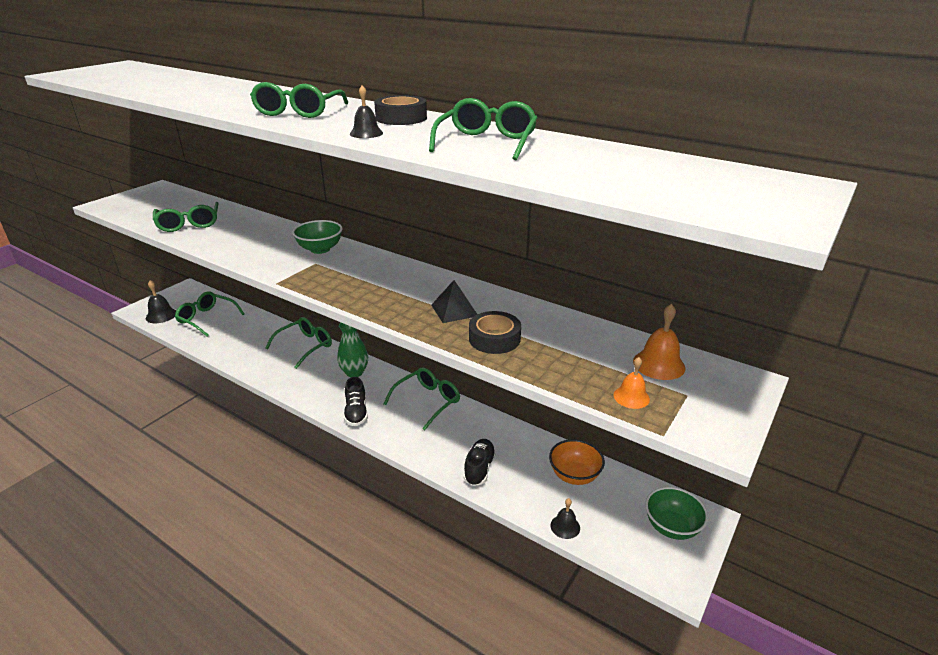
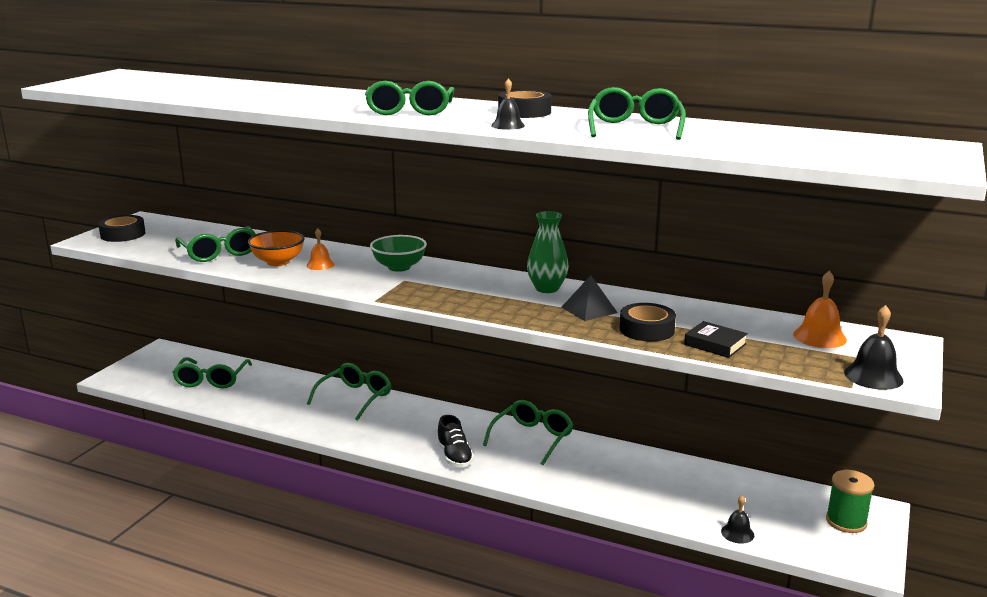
camera: 10 degrees left, 10 degrees down
black bell [146,280,176,323] -> black bell moved to [844,305,904,390]
green glasses [175,292,244,337] -> green glasses turned 105 degrees counterclockwise [172,357,252,389]
green vase [337,323,368,377] -> green vase moved to [527,211,569,293]
black shoe [463,439,496,486] -> none
orange bowl [549,439,605,485] -> orange bowl moved to [248,230,305,266]
orange bell [614,357,650,409] -> orange bell moved to [306,229,335,270]
green bowl [645,487,708,540] -> green spool [826,470,875,533]
none -> black tape [98,215,146,242]
none -> black book [684,321,748,358]

